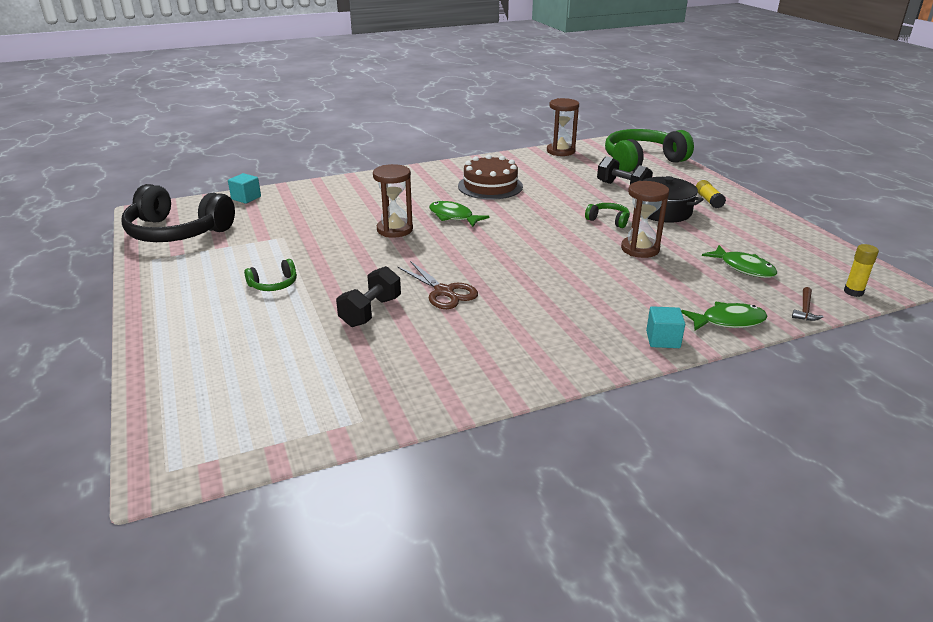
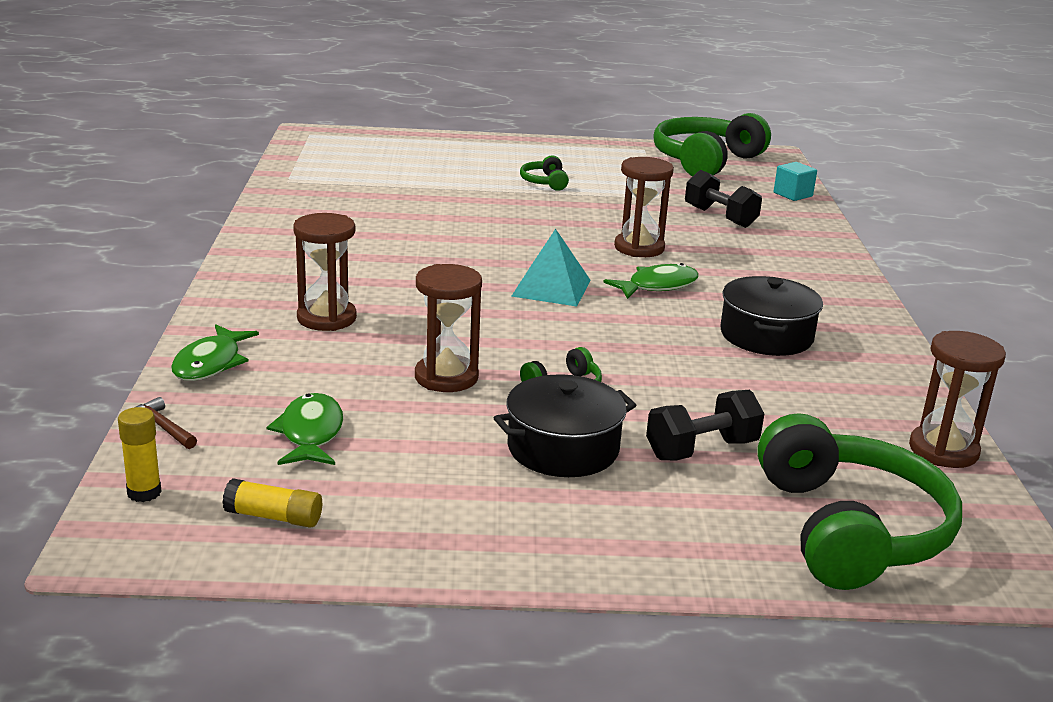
camera: 110 degrees right, 5 degrees down
black headphones [121,184,235,242] -> green headphones [653,113,771,176]
black dumbbell [336,266,401,327] -> black dumbbell moved to [685,170,762,228]
brown scissors [398,261,478,309] -> none
brown cake [458,154,523,200] -> black pot [720,276,823,356]
turquoise cube [646,306,685,348] -> none
yellow glue stick [696,180,726,209] -> yellow glue stick moved to [222,478,322,528]
green fish [702,245,777,278] -> green fish turned 105 degrees clockwise [266,393,343,465]
none -> brown hourglass [293,213,357,331]
none -> turquoise pyramid [511,229,591,306]

